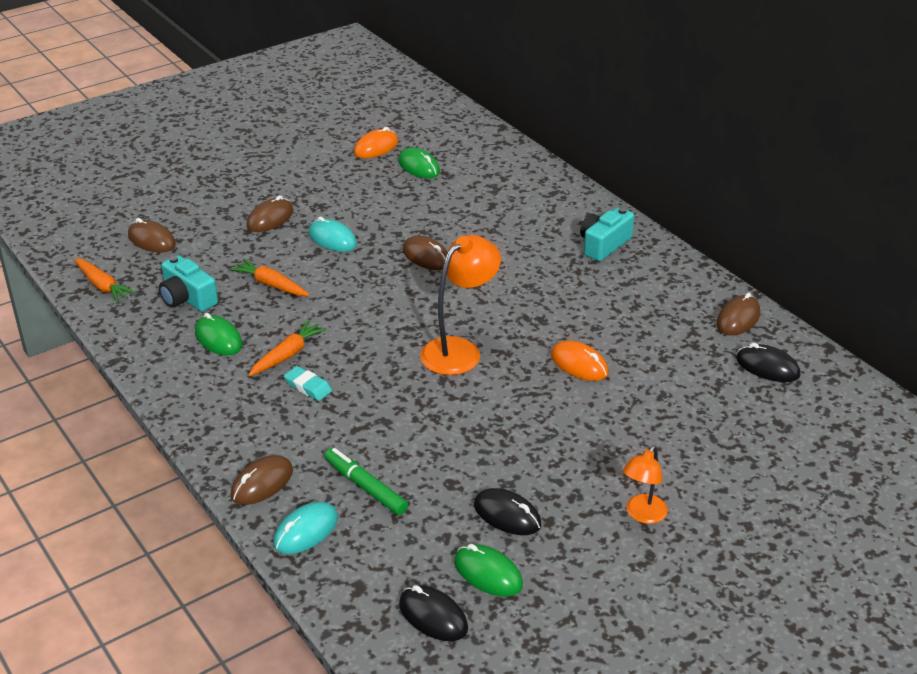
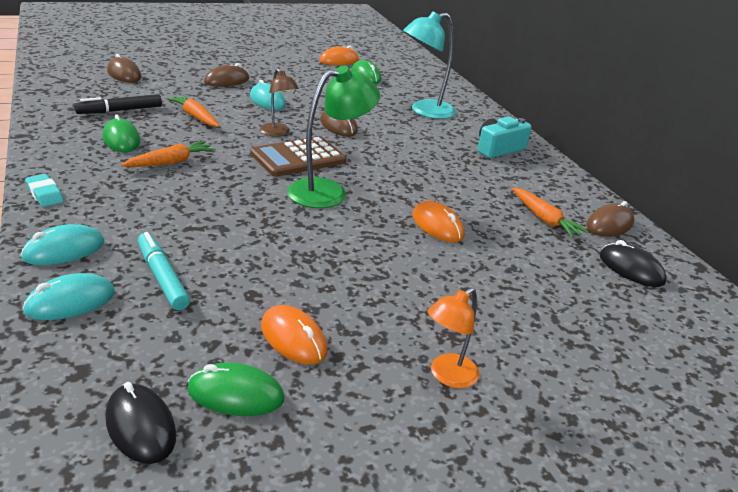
camera: 10 degrees right, 5 degrees down
orange carrot [74,258,136,303] -> orange carrot moved to [512,187,589,238]
turquoise camera [159,255,218,312] -> black marker [74,94,162,114]
brown mouse [231,455,293,505] -> turquoise mouse [20,224,104,265]
turquoise eraser [284,366,332,401] -> turquoise eraser moved to [25,174,64,207]
green marker [324,448,408,515] -> turquoise marker [138,232,190,310]
orange lamp [420,235,501,375] -> green lamp [287,66,380,208]
green mouse [454,544,523,597] -> green mouse turned 45 degrees counterclockwise [187,363,284,416]
black mouse [474,488,541,535] -> orange mouse [261,305,327,365]
none -> brown calculator [250,136,346,177]
none -> brown lamp [260,68,299,137]
none -> turquoise lamp [403,11,456,119]

